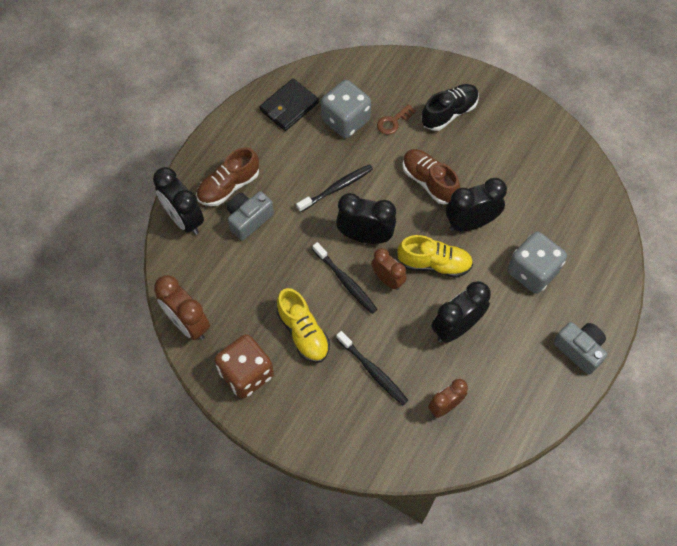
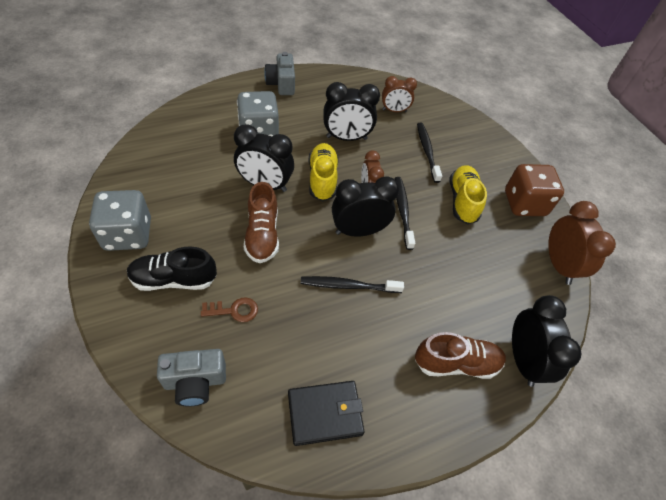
camera: 150 degrees left, 10 degrees down
grey camera [227,191,274,241] -> grey camera moved to [157,349,226,407]
grey dice [321,80,371,138] -> grey dice moved to [89,190,151,251]
black clock [336,193,396,244] -> black clock turned 120 degrees clockwise [332,176,399,237]
yellow shoe [397,235,473,278] -> yellow shoe turned 45 degrees clockwise [308,143,338,201]

